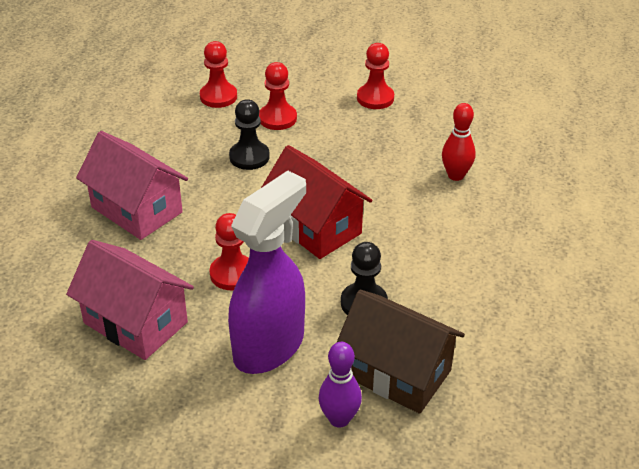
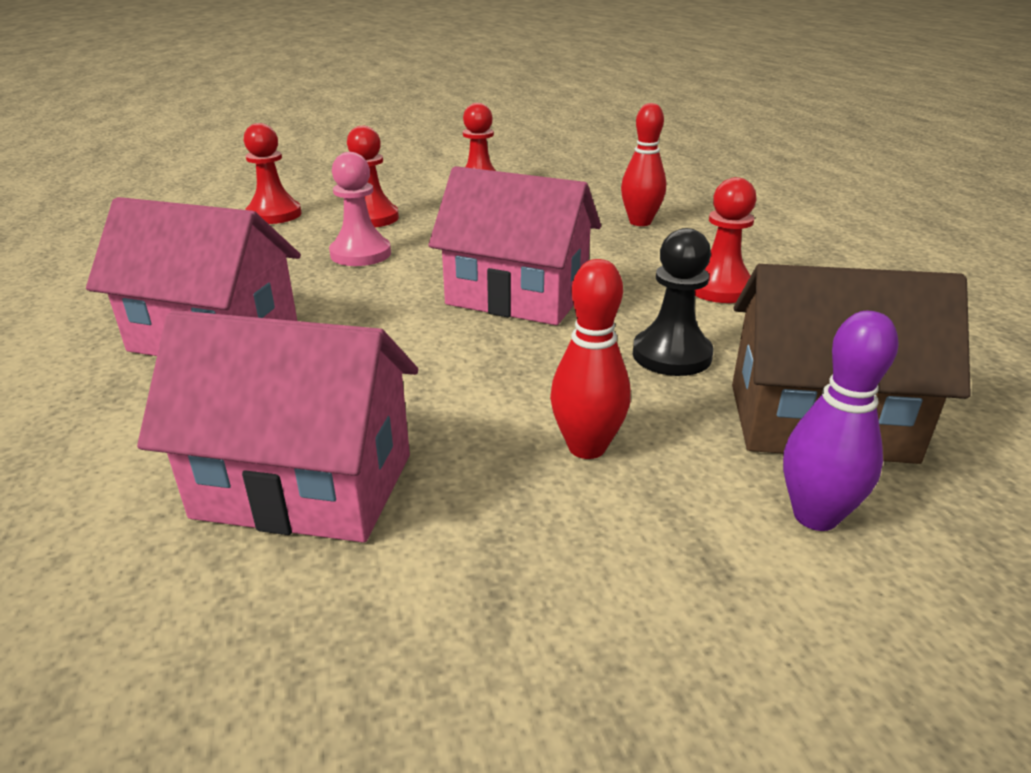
camera: 25 degrees left, 10 degrees down
red pawn [209,213,249,290] -> red pawn moved to [695,177,757,303]
purple spray bottle [228,171,306,374] -> red bowling pin [550,259,631,459]
black pawn [229,99,270,170] -> pink pawn [329,152,391,266]
red house [261,145,373,259] -> pink house [428,166,601,325]

